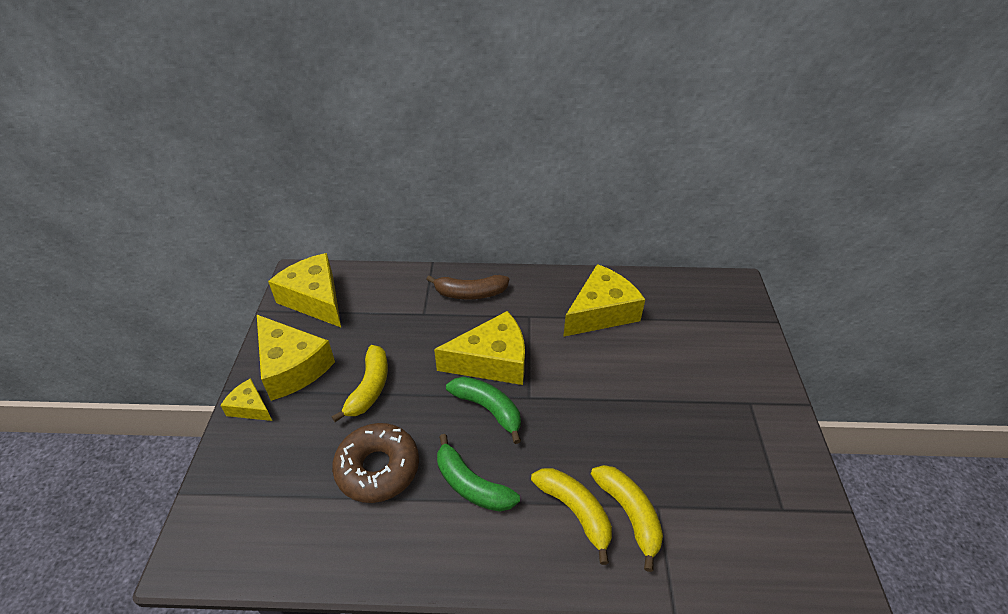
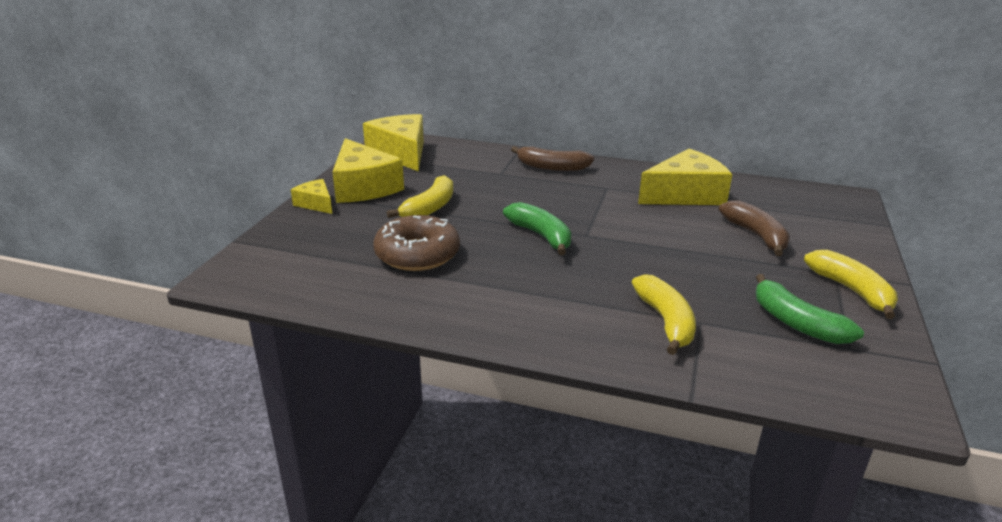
camera: 15 degrees right, 15 degrees down
yellow cheese [434,311,525,385] -> none
green banana [437,434,520,512] -> green banana moved to [756,274,864,344]
yellow banana [531,468,612,565] -> yellow banana moved to [804,250,898,319]
none -> brown banana [719,200,790,256]

